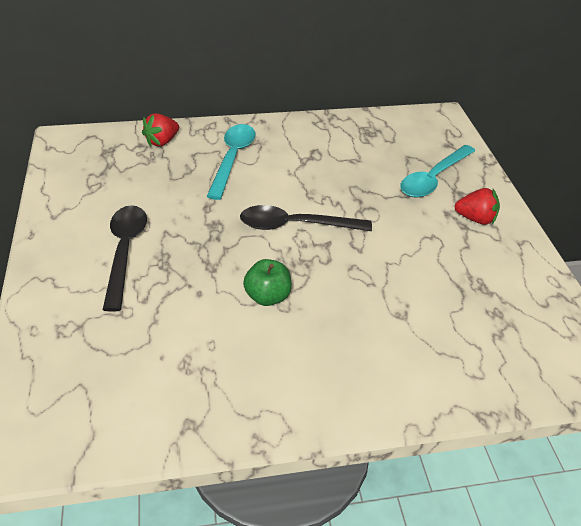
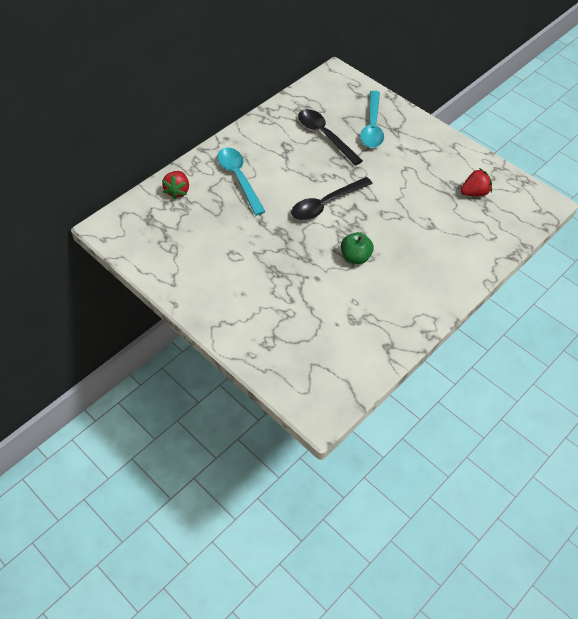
camera: 35 degrees left, 10 degrees up
black spoon [103,205,147,312] -> black spoon moved to [298,109,363,166]
red strawberry [455,188,500,225] -> red strawberry moved to [460,168,492,196]

